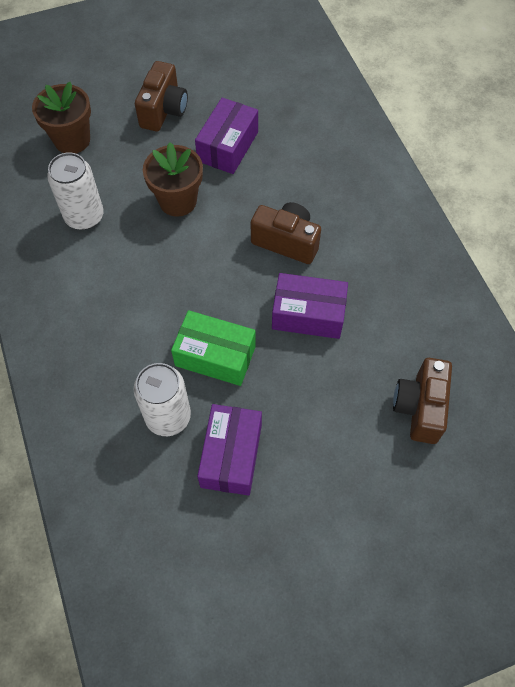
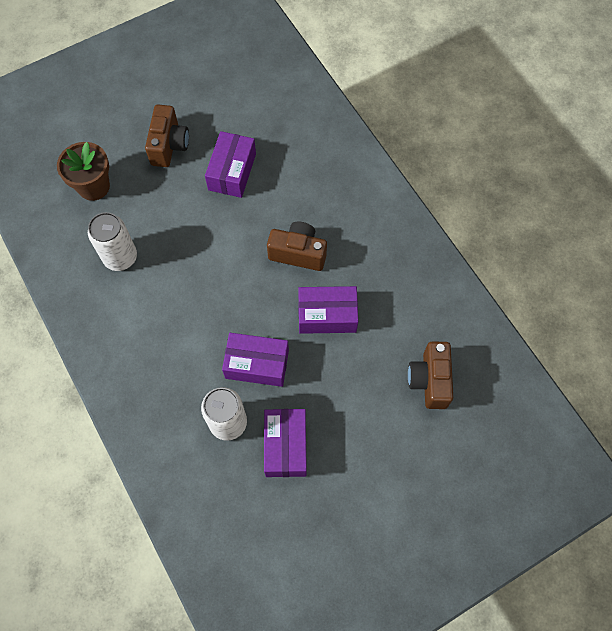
camera: 10 degrees left, 5 degrees up
brown flower pot [143,142,203,217] -> none
green box [171,310,256,386] -> purple box [222,333,289,387]

